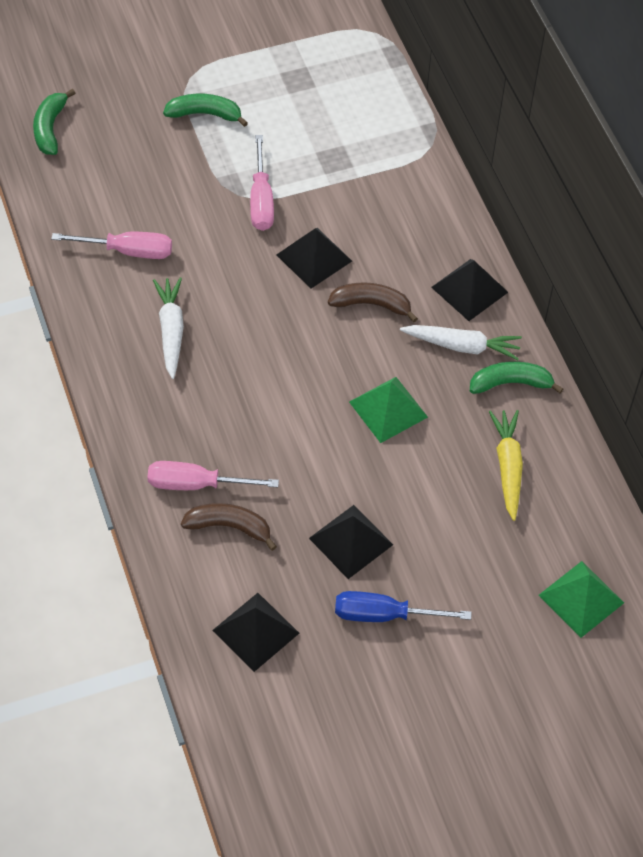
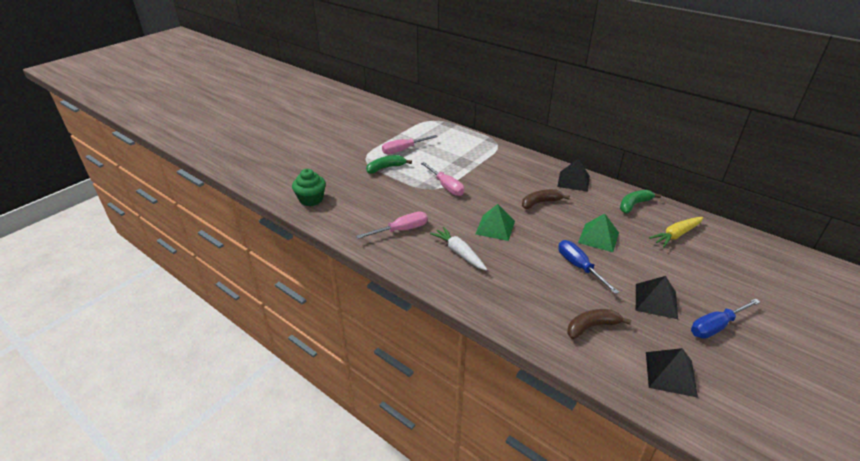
camera: 30 degrees left, 20 degrees down
green banana [33,89,75,155] -> green cupcake [292,169,326,206]
pink screwdriver [148,461,279,490] -> pink screwdriver moved to [382,135,438,154]
black pyramid [276,228,352,288] -> none
white carrot [400,325,522,360] -> none
yellow carrot [489,410,523,521] -> yellow carrot turned 90 degrees counterclockwise [649,217,703,247]
green pyramid [539,561,624,638] -> green pyramid moved to [476,204,515,241]
none -> blue screwdriver [558,240,619,294]

